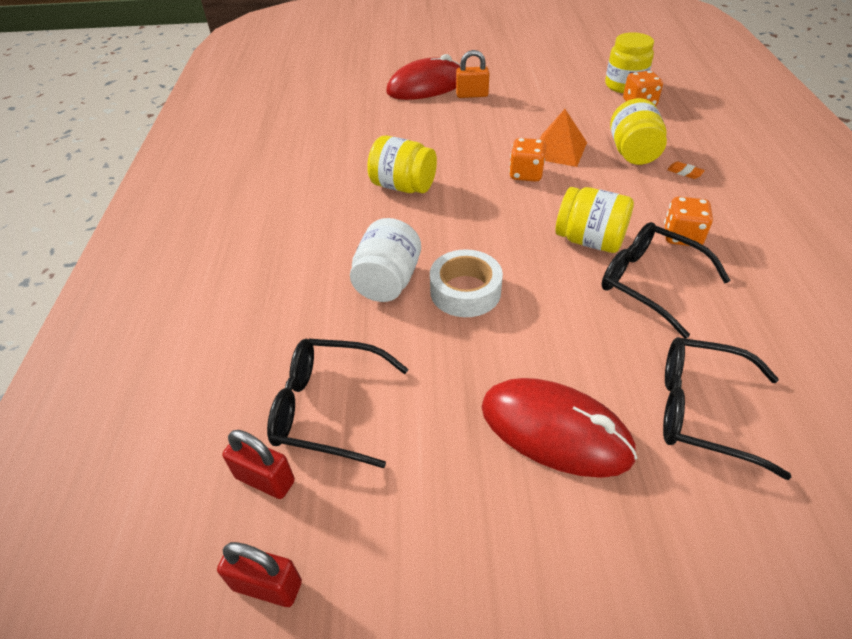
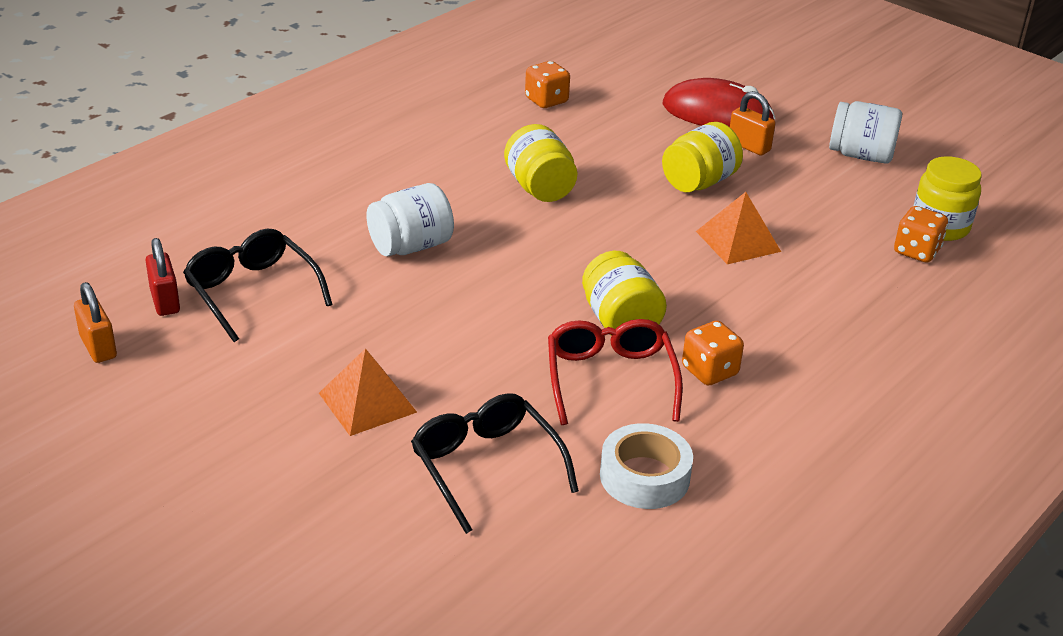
camera: 40 degrees right, 10 degrees down
red padlock [217,542,302,607] -> orange padlock [74,282,117,363]
white tape [430,249,503,317] -> white tape moved to [600,423,693,509]
red mouse [482,378,637,478] -> orange pyramid [319,348,417,436]
orange dice [509,138,546,182] -> orange dice moved to [525,61,570,108]
black glasses [601,222,731,338] -> red glasses [548,319,683,425]
yellow jar [610,98,667,165] -> yellow jar moved to [662,122,743,193]
orange eraser [667,161,705,179] -> none
none -> white jar [829,101,902,164]

